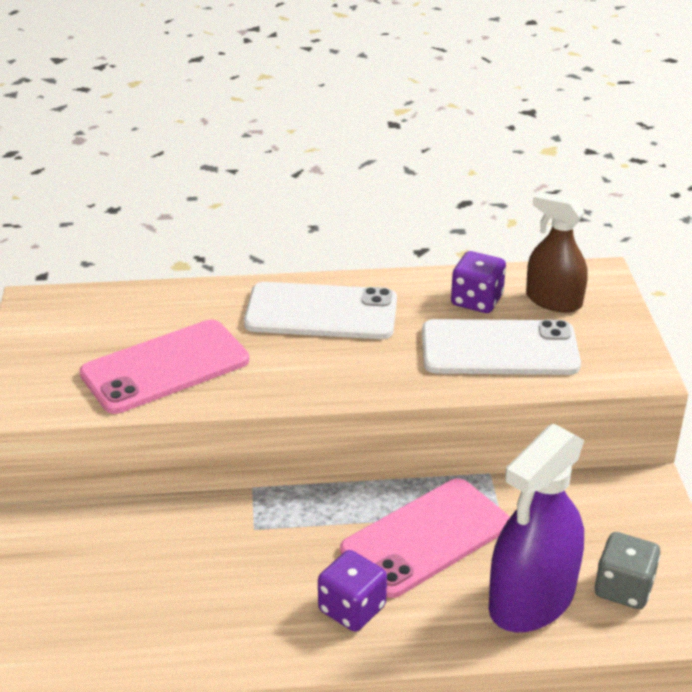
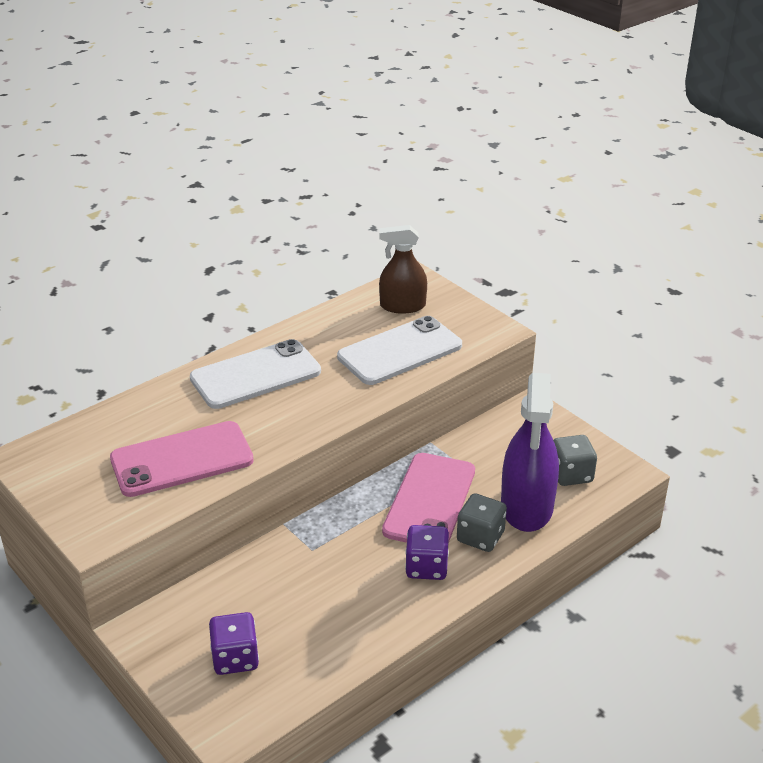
camera: 35 degrees left, 0 degrees up
pink phone [79,320,249,414] -> pink phone turned 45 degrees clockwise [110,421,254,497]
purple dice [451,251,506,313] -> purple dice moved to [209,612,259,675]
none -> grey dice [457,493,507,552]

